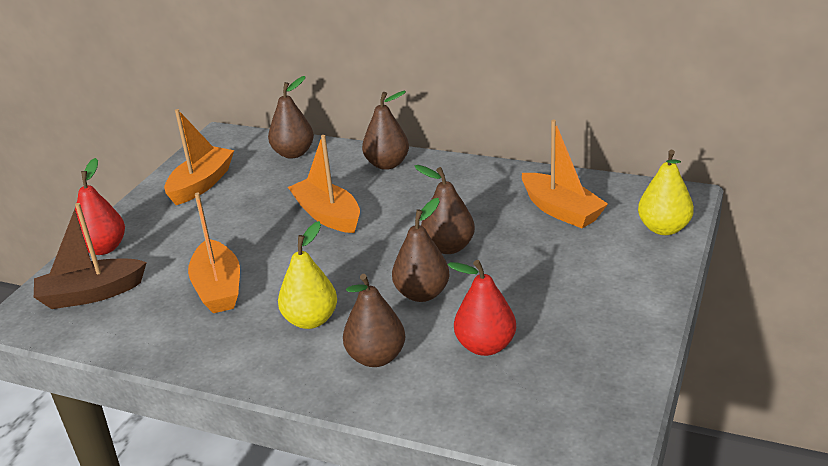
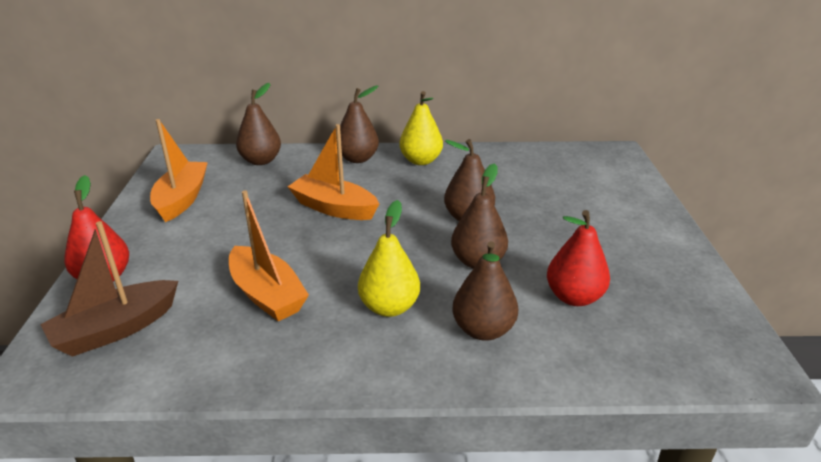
camera: 25 degrees left, 0 degrees up
orange boat [522,120,608,228] -> none
yellow pear [638,150,694,235] -> yellow pear moved to [399,91,443,165]

